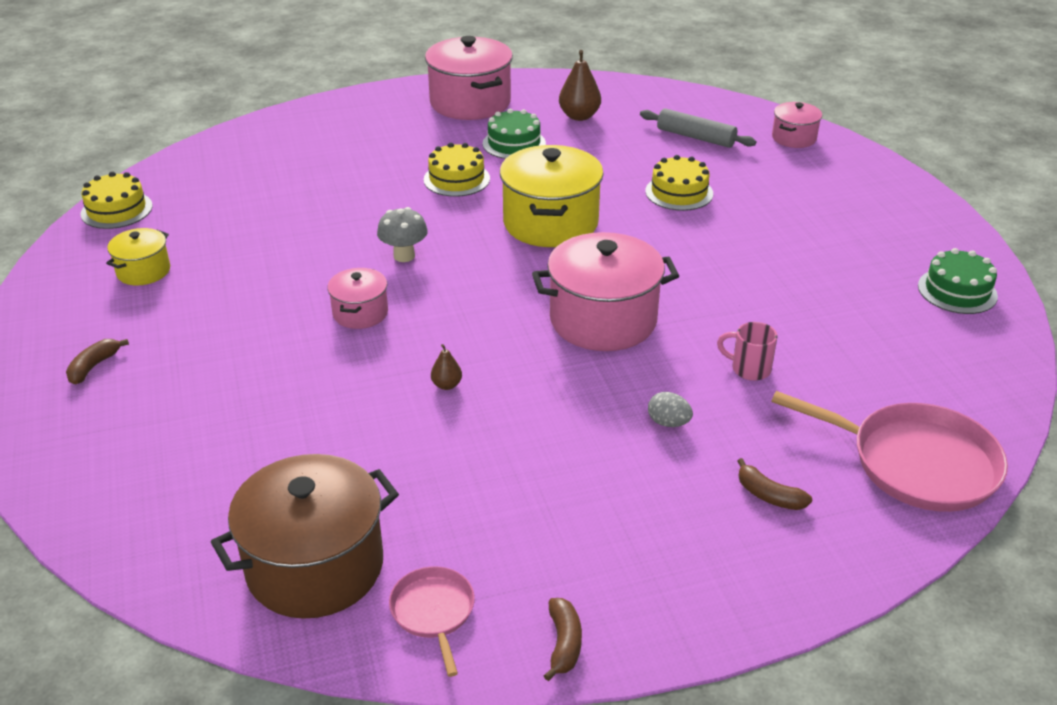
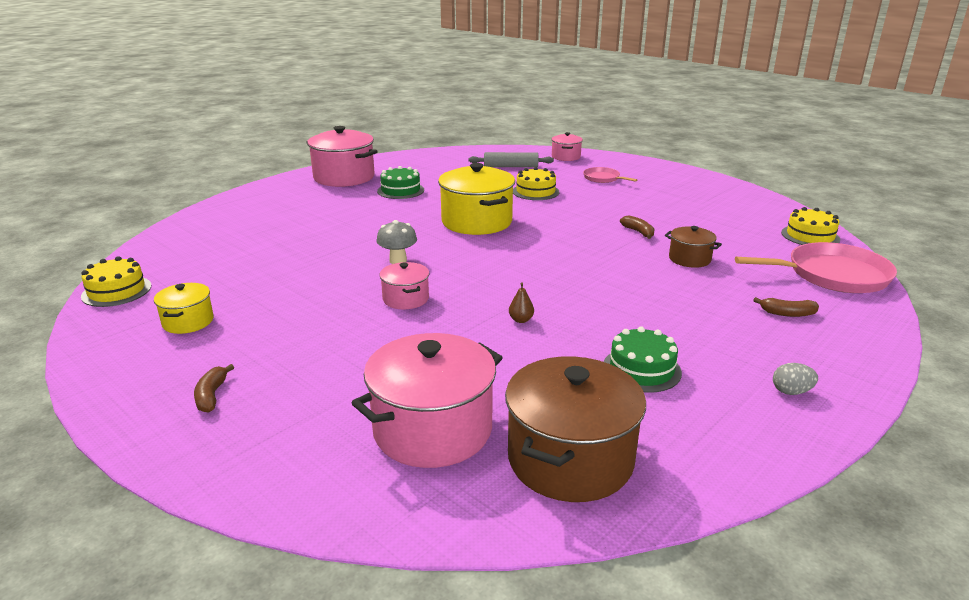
camera: 30 degrees left, 10 degrees down
pink pan [389,566,475,677] -> pink pan moved to [583,167,637,183]
yellow cake [424,142,490,197] -> yellow cake moved to [781,207,840,245]
pink pot [532,232,679,351] -> pink pot moved to [352,333,503,468]
brown banana [544,598,582,681] -> brown banana moved to [620,215,655,239]
brown pear [559,50,601,121] -> none
grey egg [648,392,693,427] -> grey egg moved to [773,363,818,395]
pink mug [717,322,778,381] -> brown pot [665,226,722,268]
green cake [918,248,998,314] -> green cake moved to [603,326,682,393]

